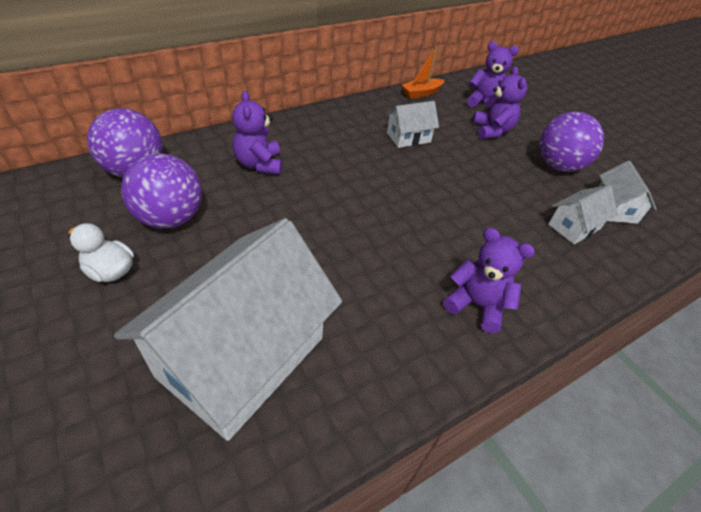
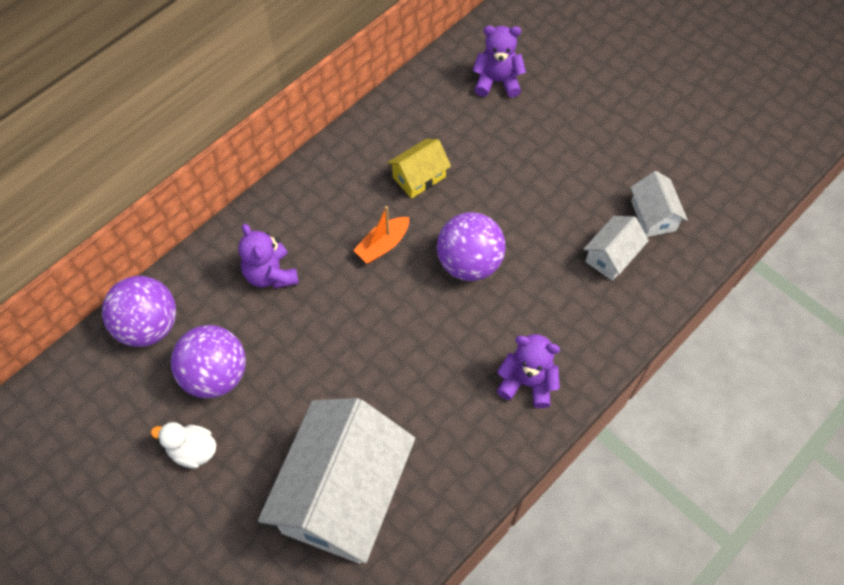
camera: 10 degrees left, 15 degrees up
white house [386,101,439,148] -> yellow house [387,139,451,199]
orange boat [402,46,445,99] -> orange boat moved to [353,206,409,263]
purple teddy bear [473,66,527,139] -> none
purple ball [539,112,604,172] -> purple ball moved to [437,212,506,281]

